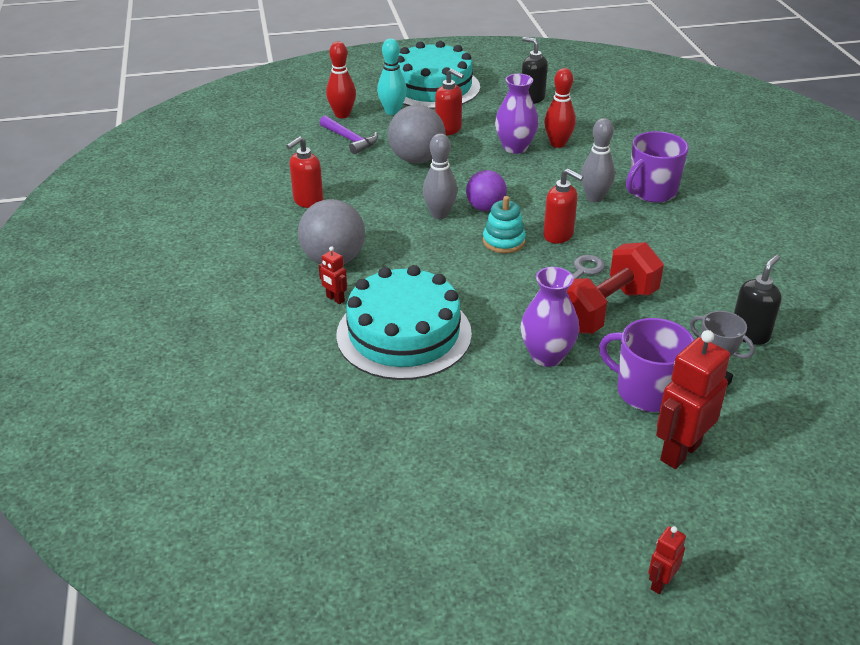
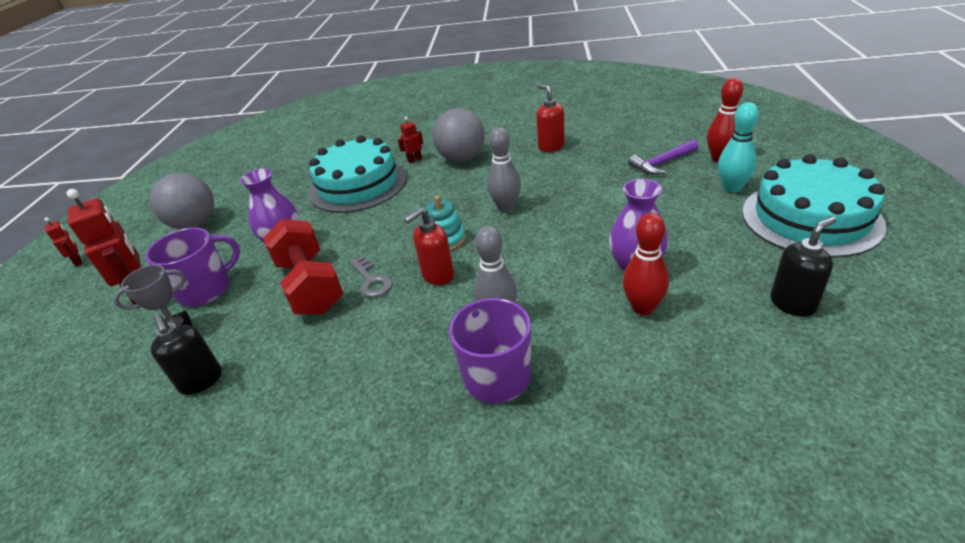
camera: 110 degrees right, 0 degrees up
grey ball [388,105,446,163] -> grey ball moved to [150,173,214,229]
red soap dispenser [435,69,464,135] -> none
purple ball [466,170,507,211] -> none

